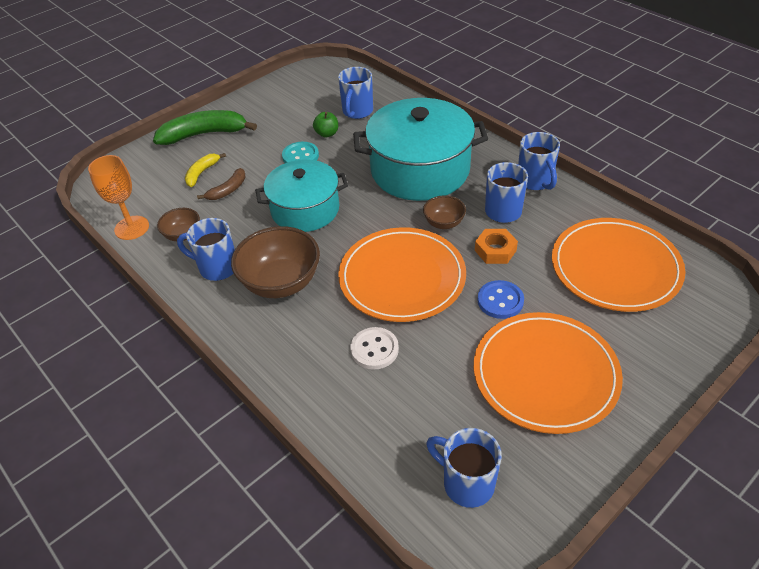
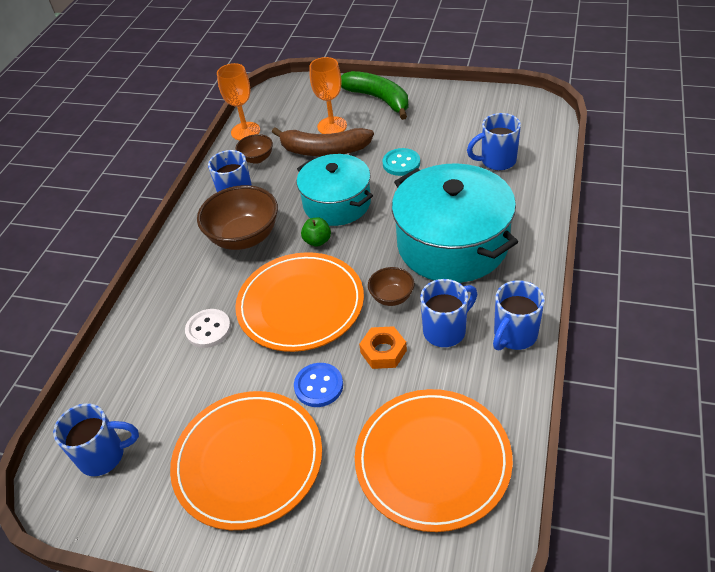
camera: 60 degrees right, 0 degrees up
yellow banana [185,153,226,187] -> orange goblet [309,57,347,134]
brown banana [197,168,246,200] -> brown banana [272,127,374,156], size x1.90
green apple [313,112,338,137] -> green apple moved to [301,218,331,247]
blue mug [426,428,502,508] -> blue mug turned 75 degrees clockwise [53,403,139,476]

